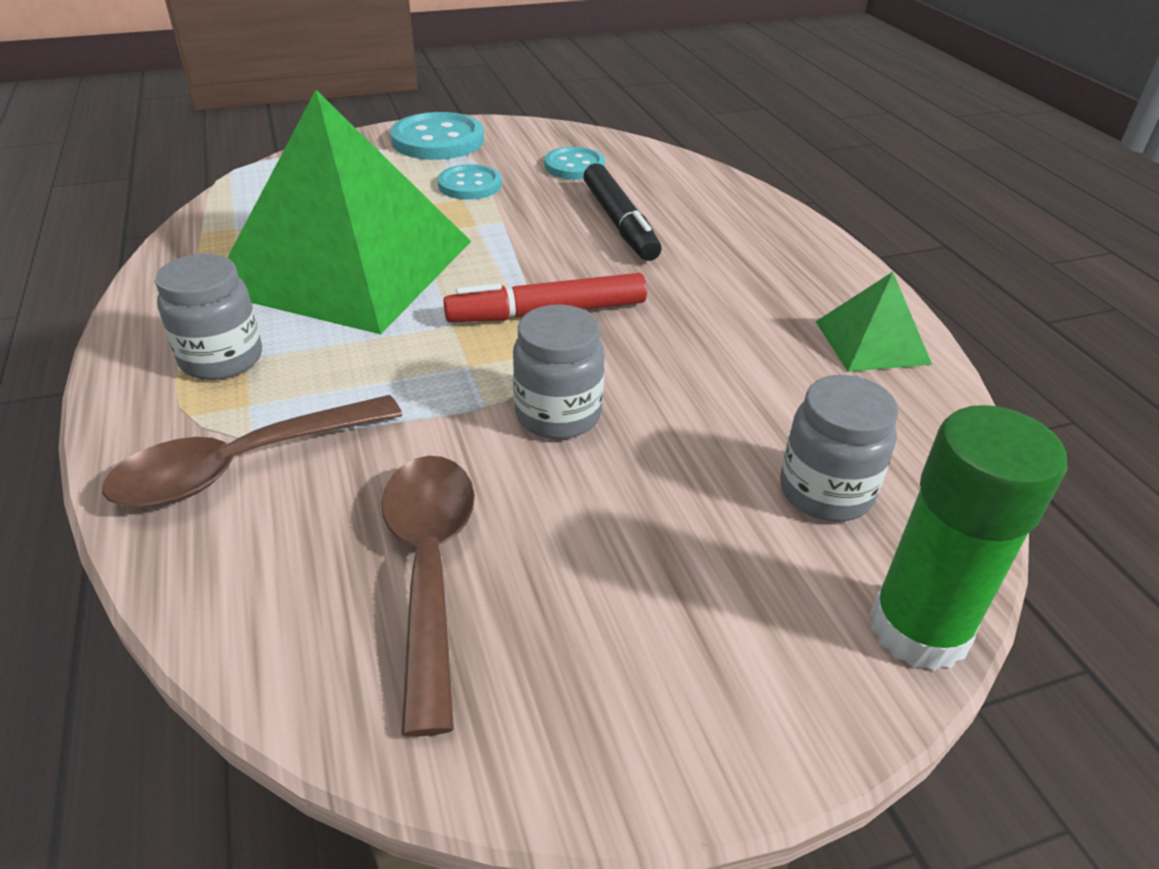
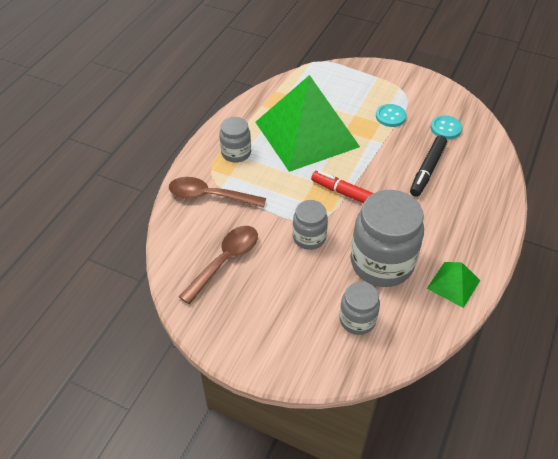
camera: 45 degrees right, 10 degrees up
turquoise button [390,112,484,160] -> none
green glue stick [870,405,1067,671] -> none
none -> grey jar [351,190,424,287]

